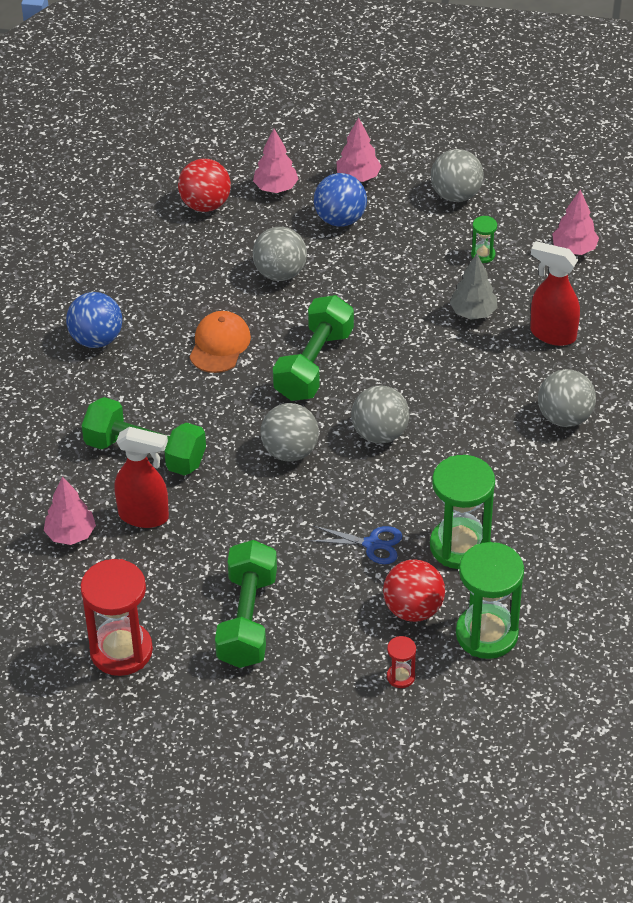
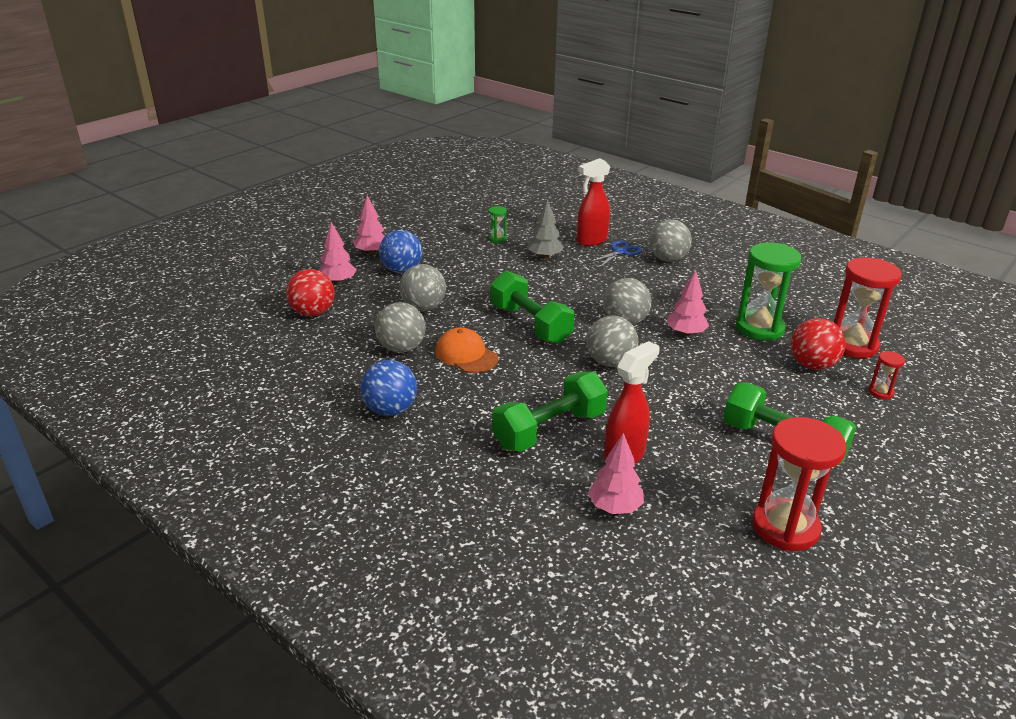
camera: 60 degrees left, 15 degrees down
blue scissors [309,526,402,564] -> blue scissors moved to [589,241,642,268]
grey ball [431,149,484,202] -> grey ball moved to [375,302,426,353]
green hourglass [456,542,524,659] -> red hourglass [834,257,902,358]
pink tree [552,190,599,255] -> pink tree moved to [667,269,709,336]

